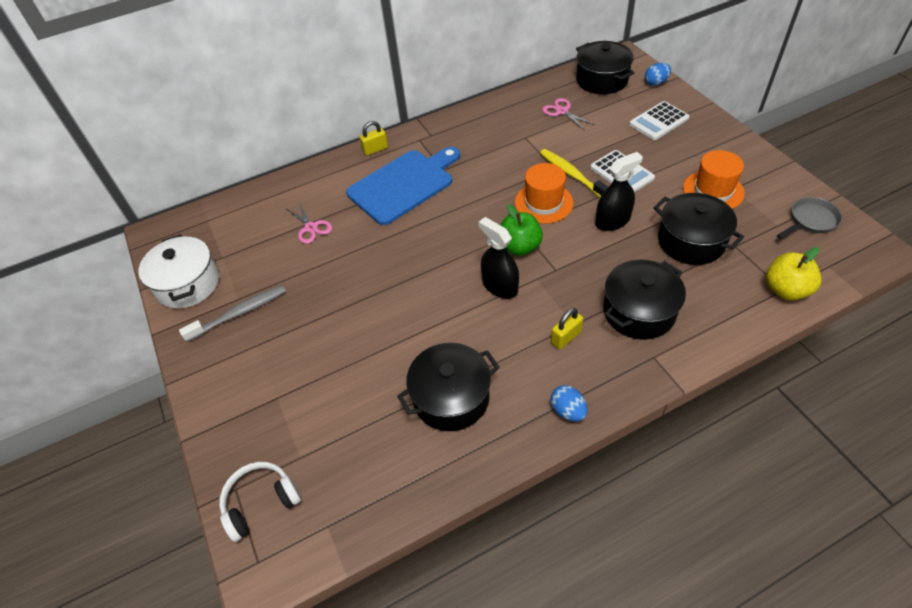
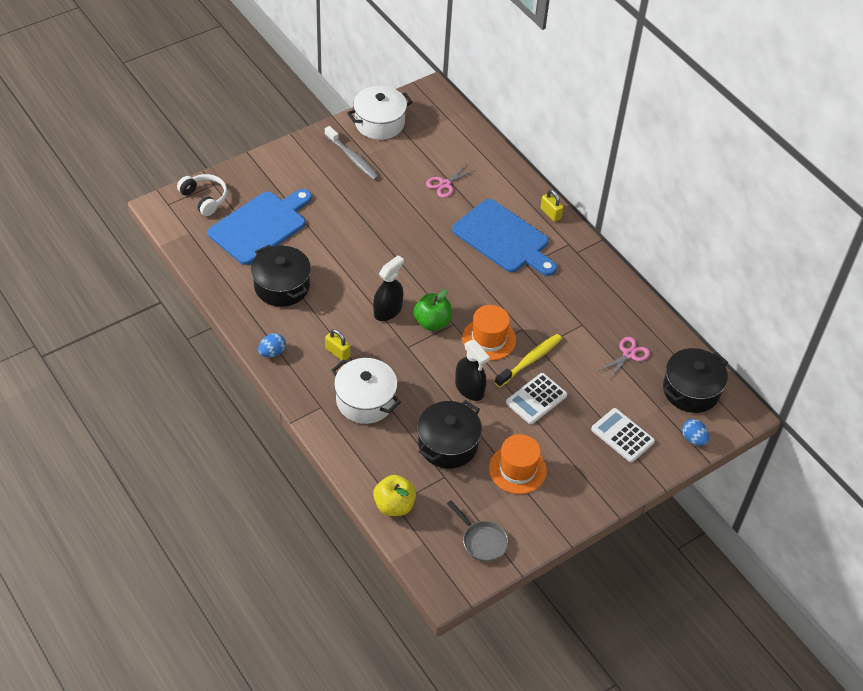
camera: 75 degrees right, 0 degrees up
black pot [603,259,686,340] -> white pot [331,358,401,424]
none -> blue cutting board [208,189,312,265]

